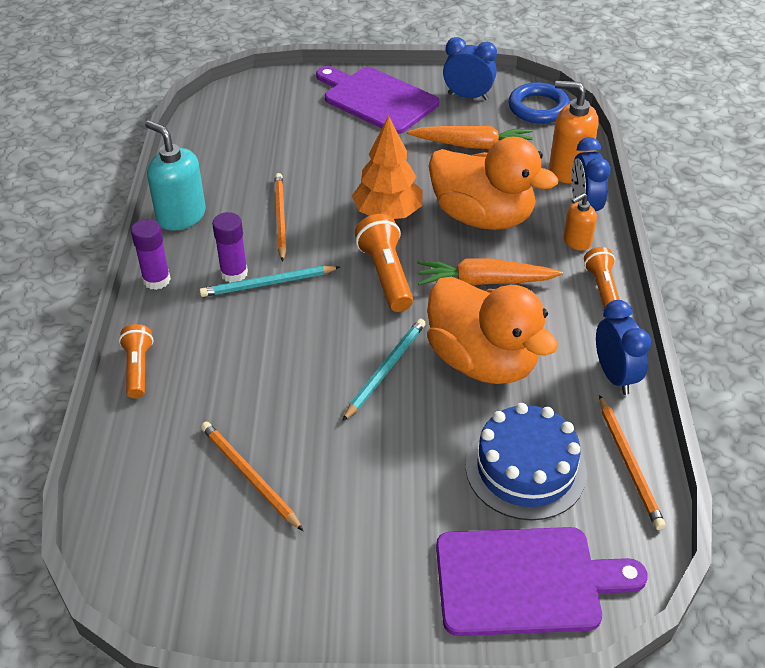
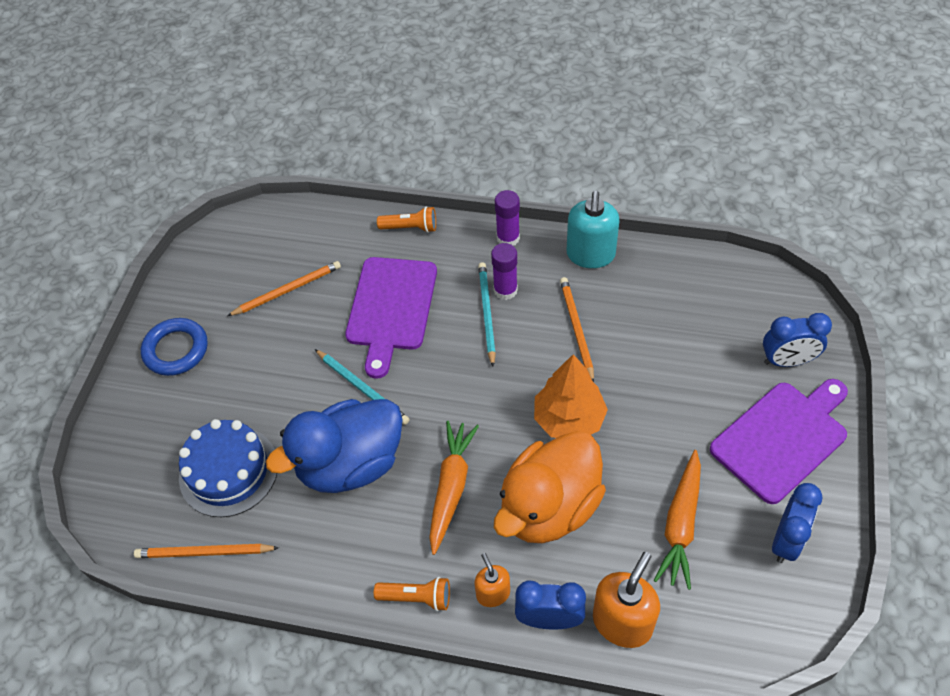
camera: 105 degrees right, 10 degrees up
turquoise soap dispenser [145,120,206,231] -> turquoise soap dispenser turned 135 degrees clockwise [567,191,620,268]
orange pencil [274,173,286,262] -> orange pencil turned 105 degrees counterclockwise [560,277,594,382]
orange flashlight [355,214,413,312] -> none
orange duck [427,277,558,384] -> blue duck [266,399,403,493]
purple cutting board [436,527,648,636] -> purple cutting board moved to [345,257,437,379]
blue ring [508,83,570,124] -> blue ring moved to [141,318,208,376]
blue clock [596,300,651,395] -> blue clock moved to [763,313,832,367]

